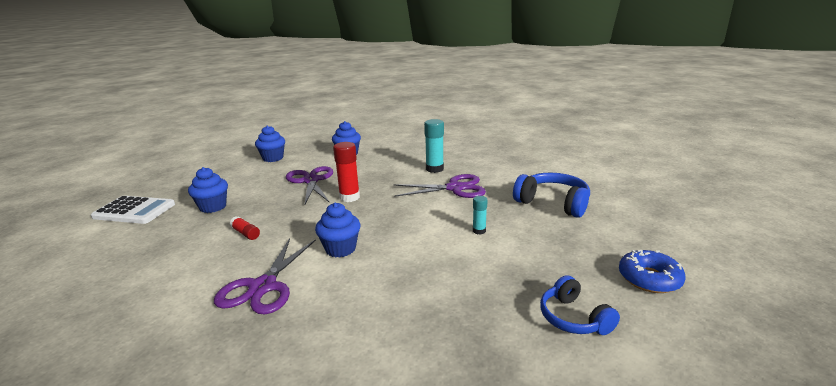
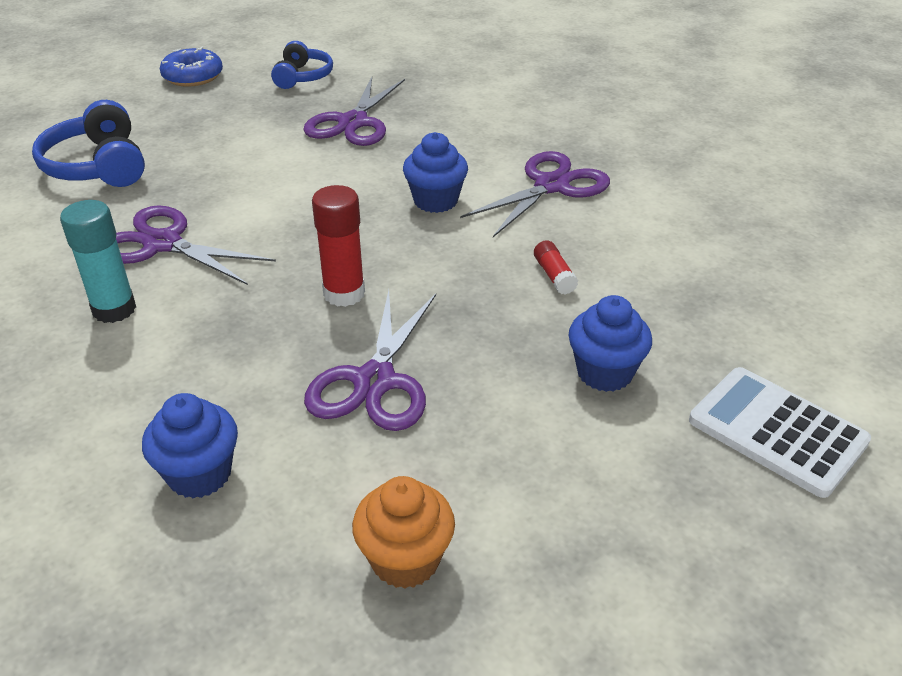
camera: 150 degrees left, 15 degrees up
blue cupcake [255,125,285,162] -> orange cupcake [352,476,455,589]
turquoise glue stick [473,196,488,235] -> none
none -> purple scissors [303,77,405,146]

